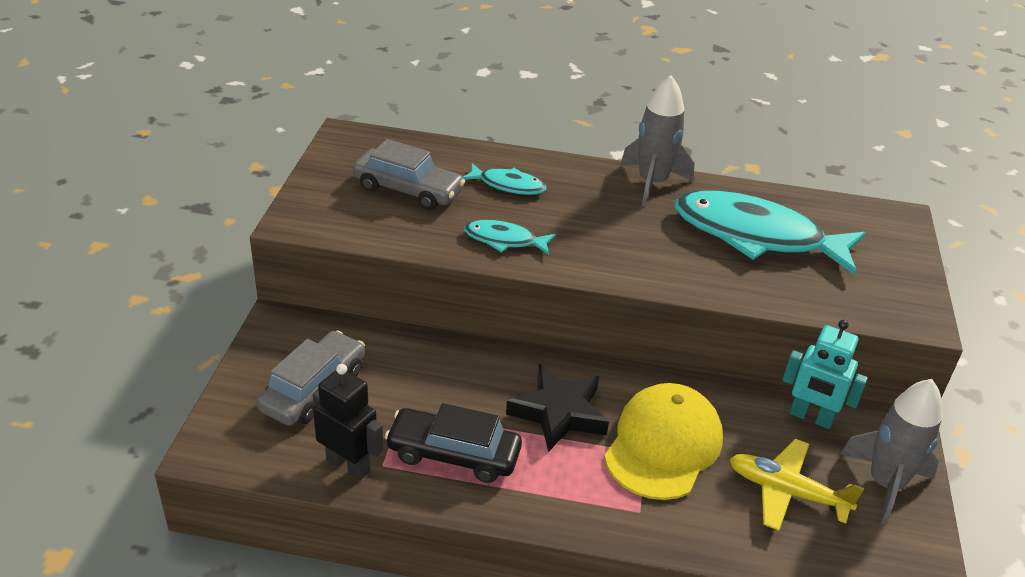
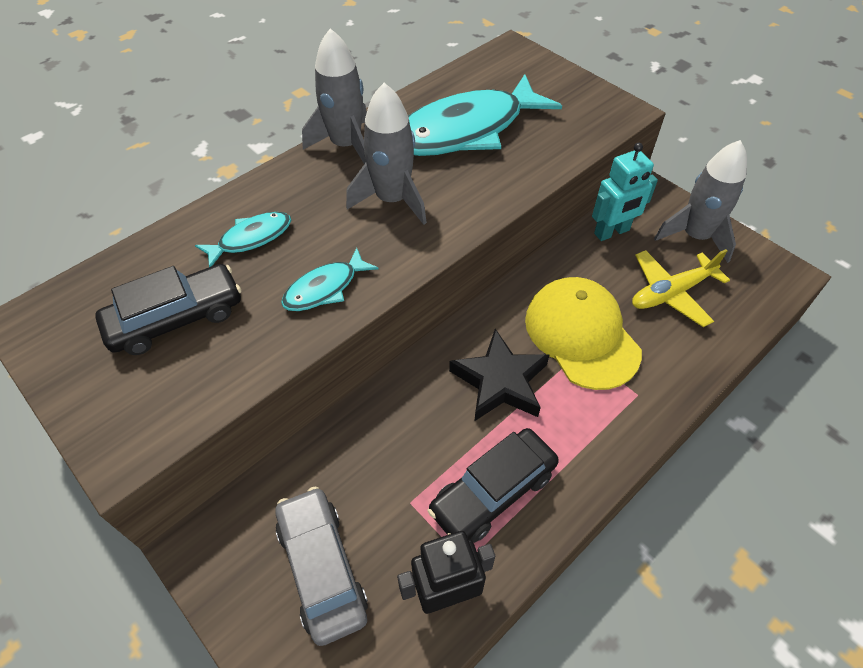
camera: 50 degrees left, 15 degrees up
grey car [353,139,465,210] -> black car [95,264,241,355]
none -> grey rocket [346,83,427,225]

